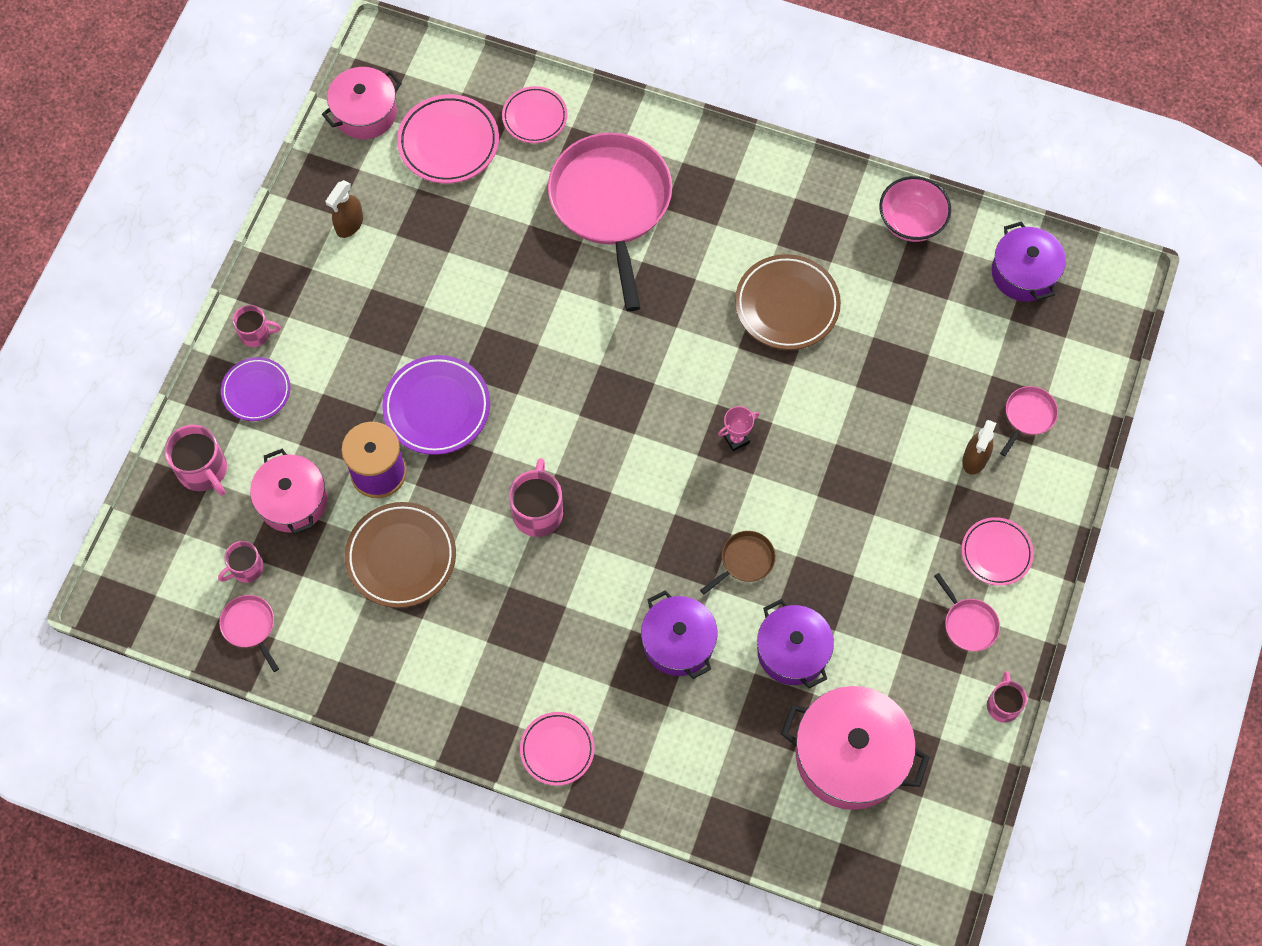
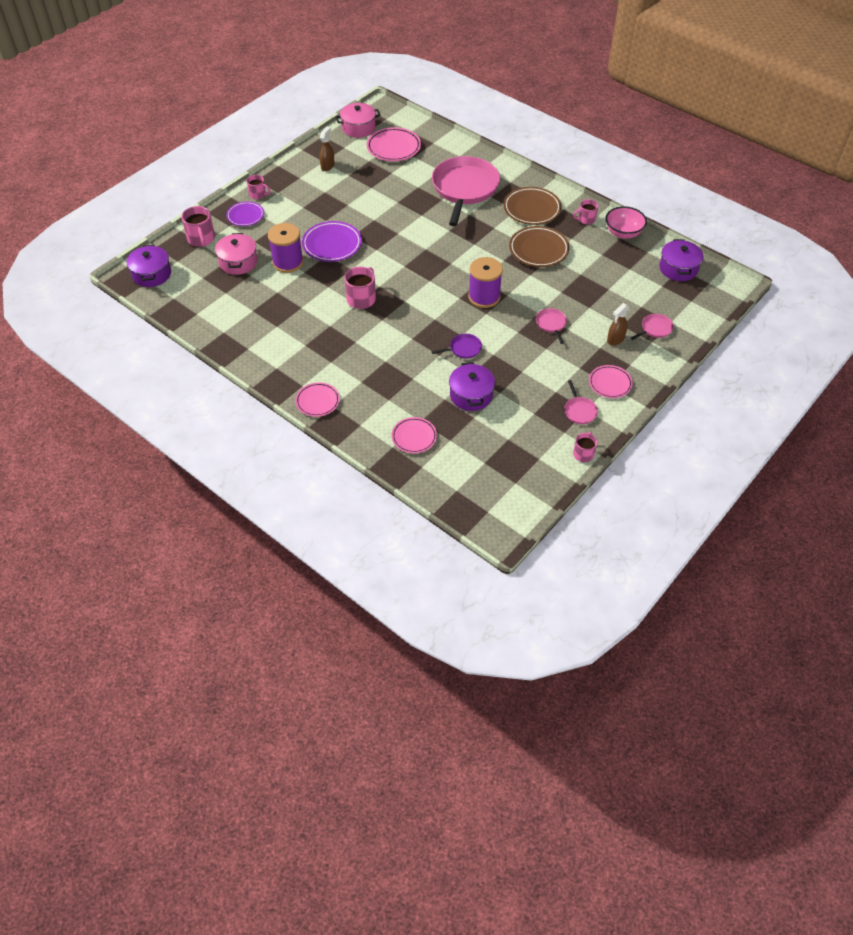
camera: 20 degrees right, 15 degrees down
pink mug [218,541,264,583] -> pink mug moved to [573,199,598,225]
pink pan [219,595,279,672] -> pink pan moved to [536,308,567,344]
brown spray bottle [325,180,363,238] -> brown spray bottle turned 150 degrees clockwise [320,127,335,171]
brown plate [345,502,456,608] -> brown plate moved to [503,187,562,225]
pink plate [502,86,568,143] -> pink plate moved to [392,417,437,453]
purple pot [641,590,718,679] -> purple pot moved to [127,245,171,287]
brown pan [700,531,776,594] -> purple pan [432,334,482,358]
pink trophy [718,406,759,451] -> purple spool [468,257,503,308]
pink pot [781,686,930,810] -> none

